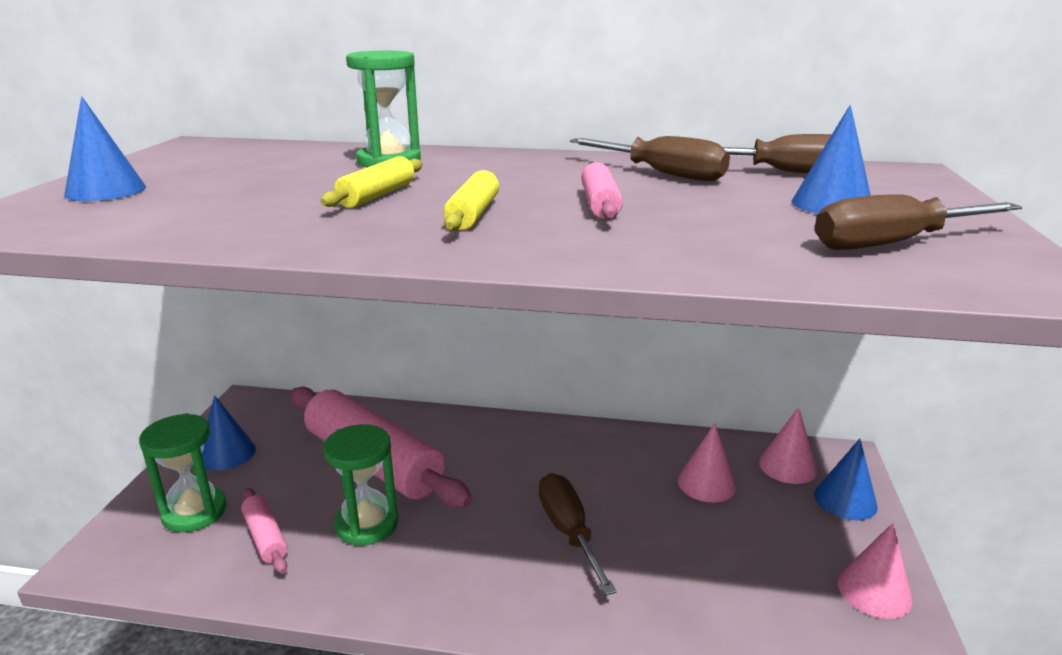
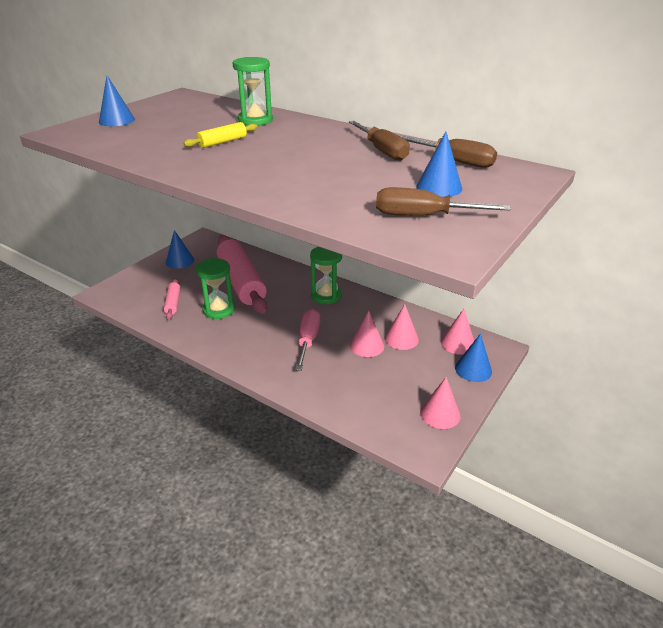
camera: 25 degrees right, 10 degrees up
green hourglass [139,413,227,532] -> green hourglass moved to [310,247,342,304]
yellow rolling pin [444,170,499,231] -> none
brown screwdriver [539,473,617,595] -> pink screwdriver [295,309,320,371]
pink rolling pin [581,162,623,220] -> none
none -> pink cone [350,311,384,357]

